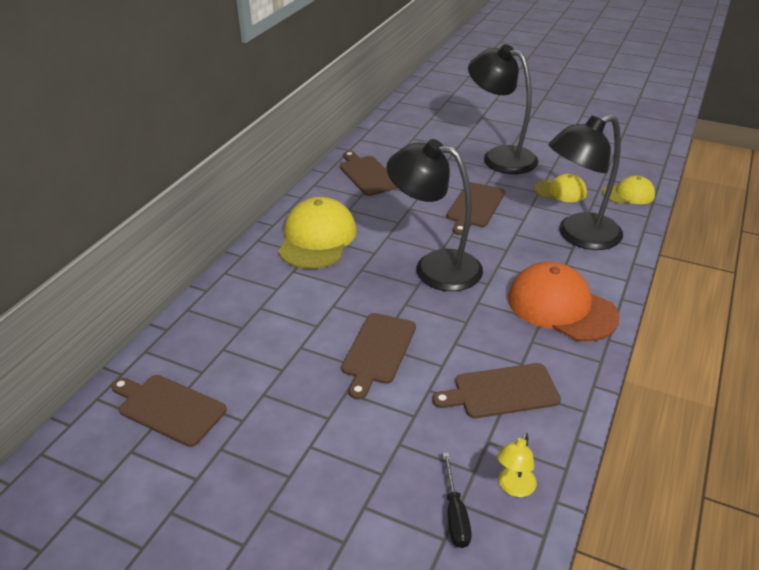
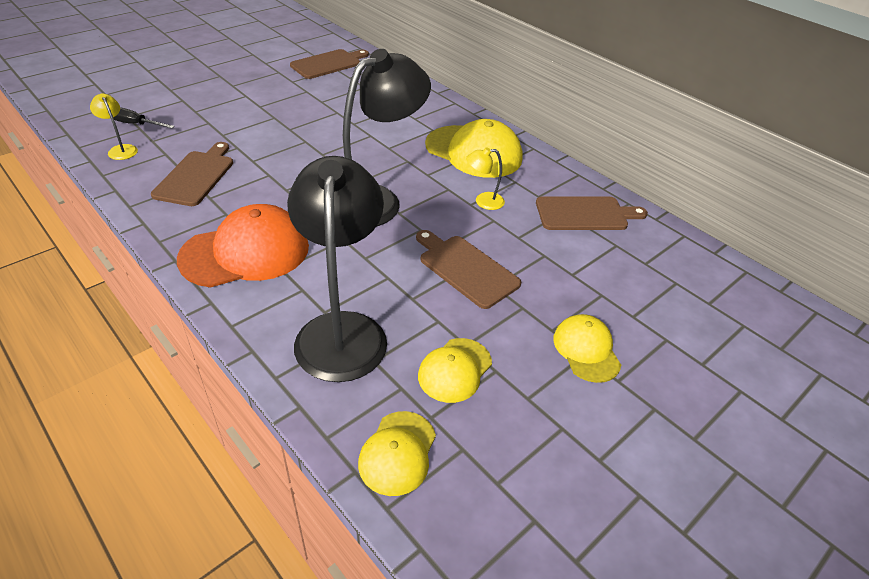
camera: 110 degrees right, 5 degrees up
brown cutting board [341,313,416,400] -> none
black lamp [468,44,539,174] -> yellow cap [553,314,621,383]
none -> yellow lamp [466,147,505,210]

